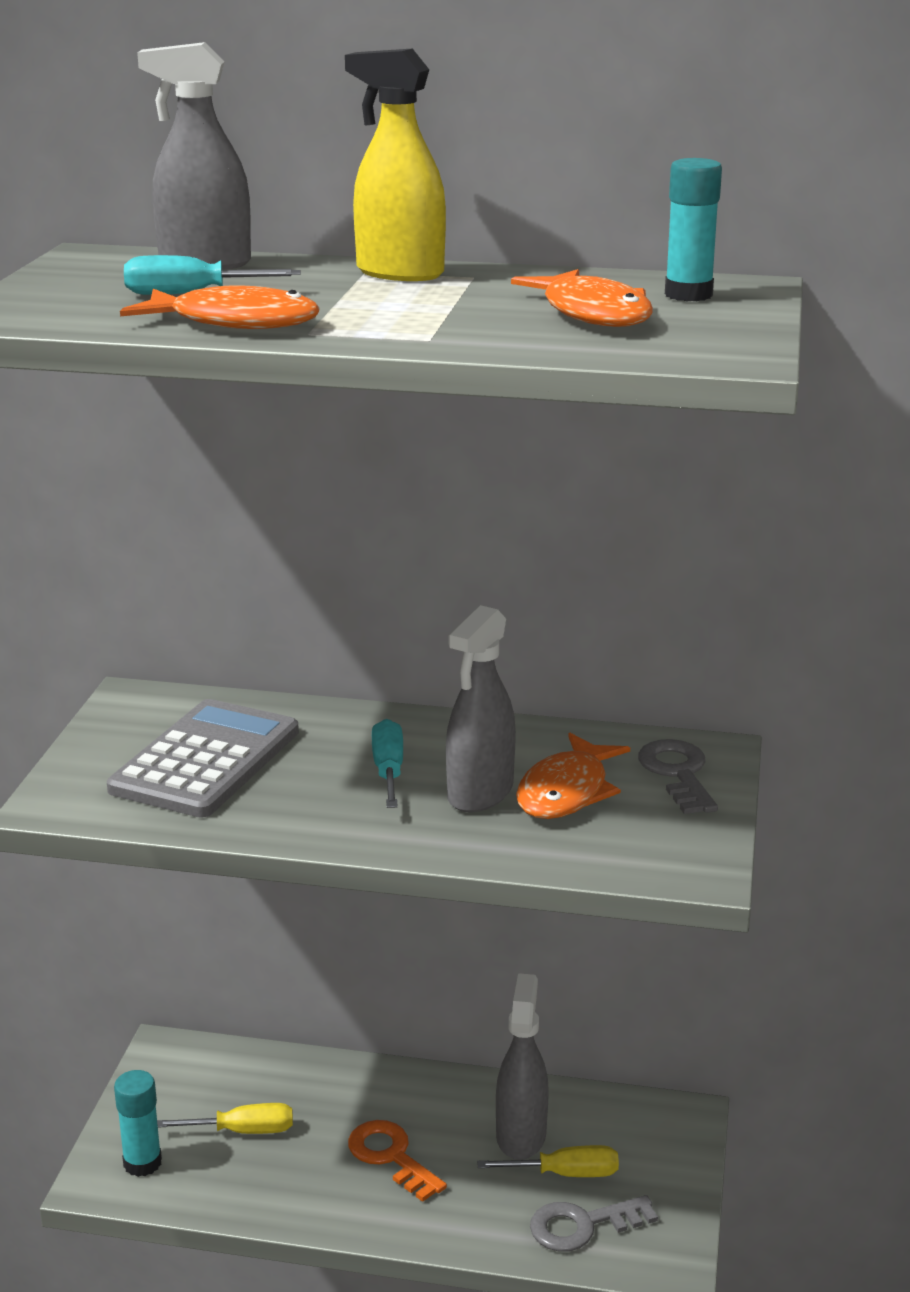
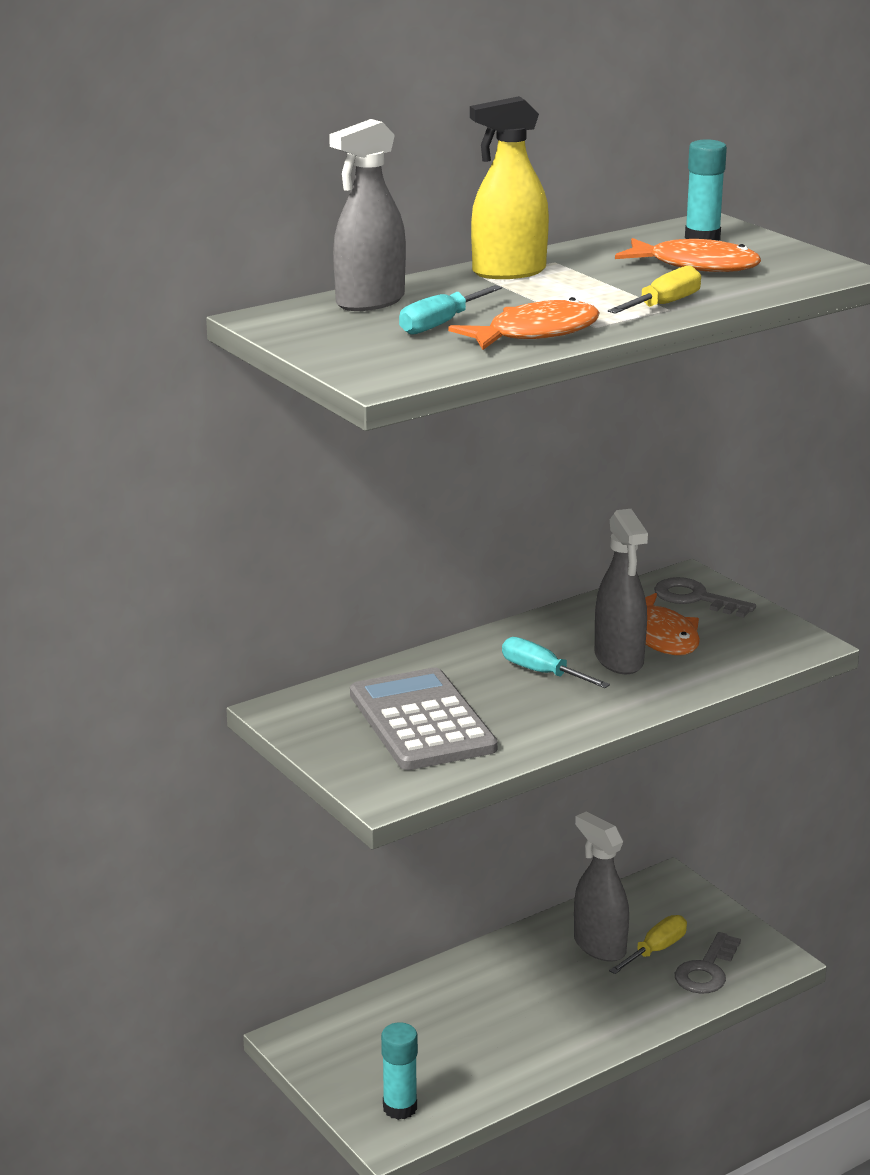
camera: 45 degrees left, 0 degrees up
yellow screwdriver [157,1103,293,1134] -> yellow screwdriver moved to [608,265,701,314]
orange key [348,1120,447,1202] -> none

